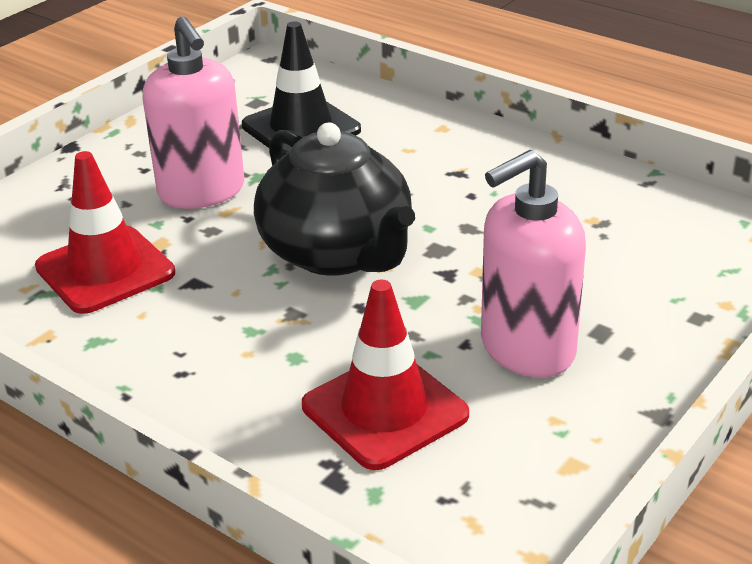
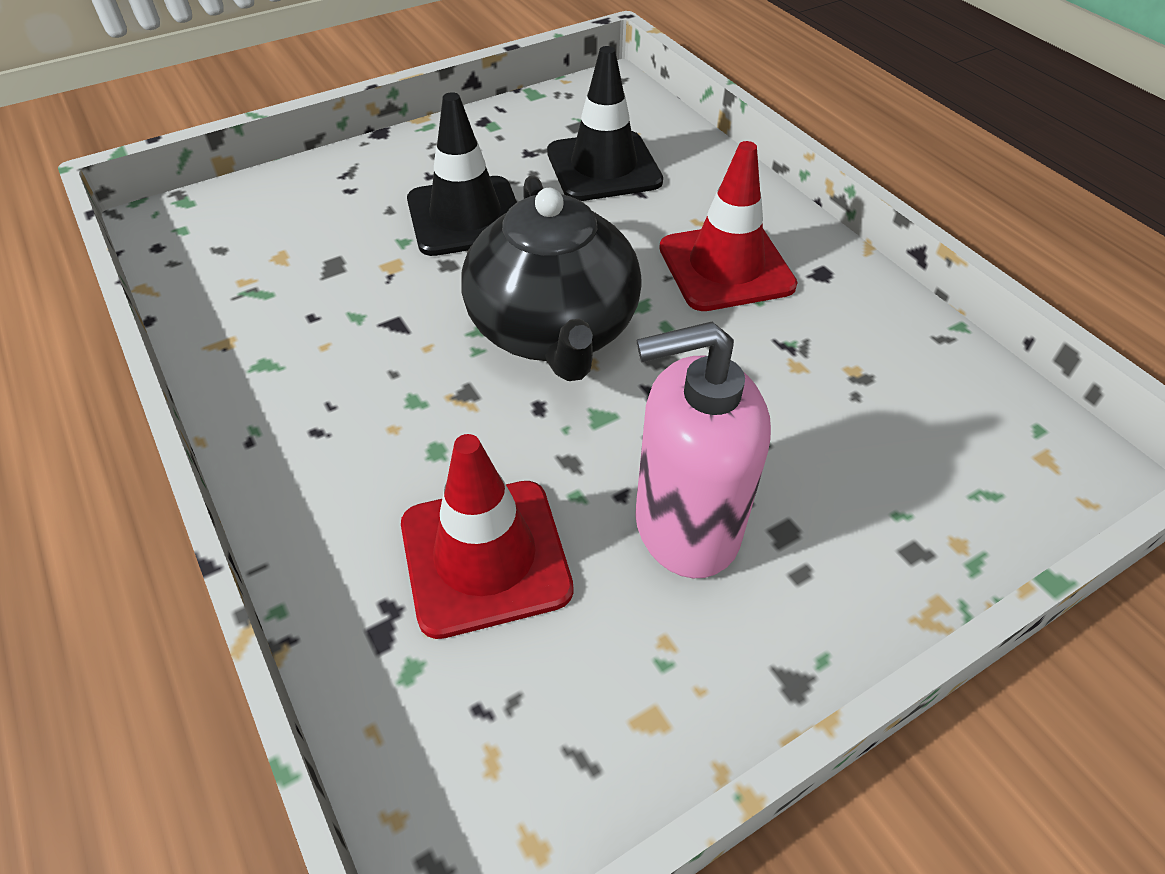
camera: 20 degrees right, 15 degrees up
red traffic cone [35,151,175,314] -> red traffic cone moved to [659,141,798,311]
pink soap dispenser [142,16,244,209] -> black traffic cone [407,92,517,256]

